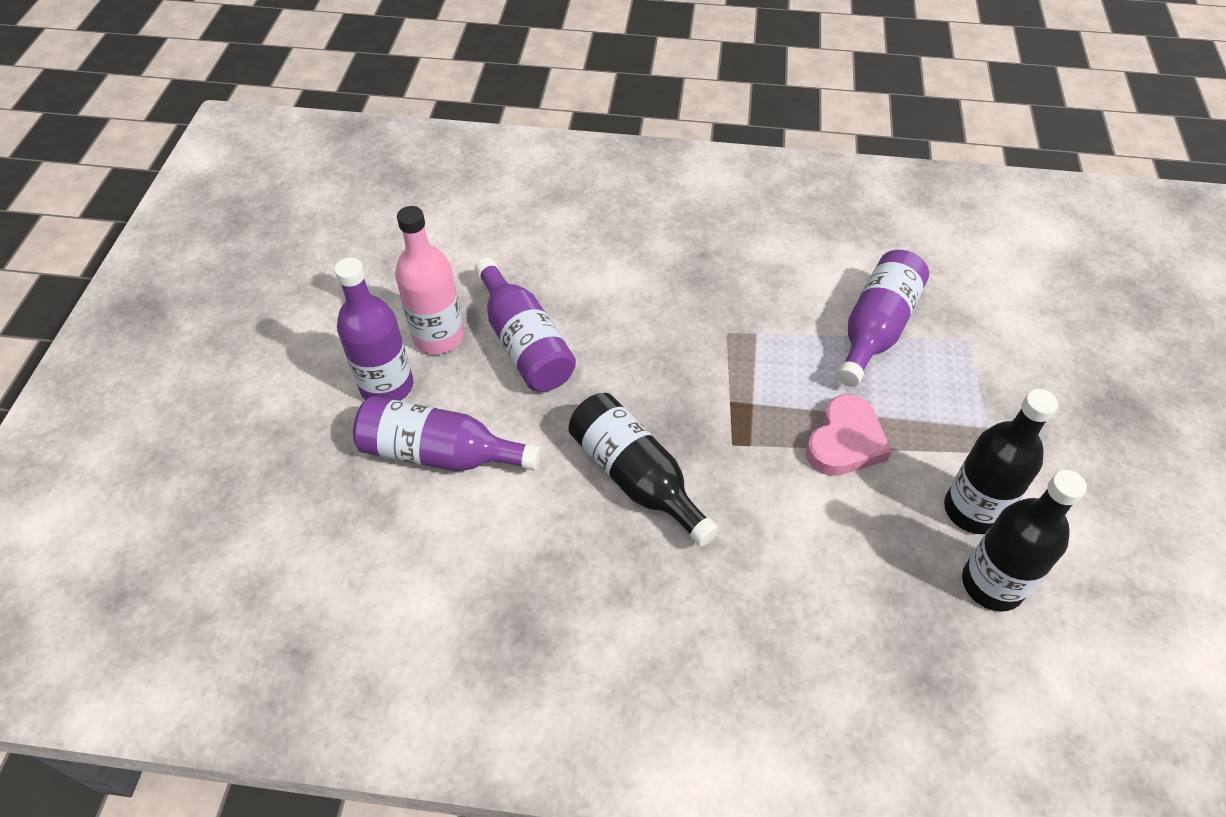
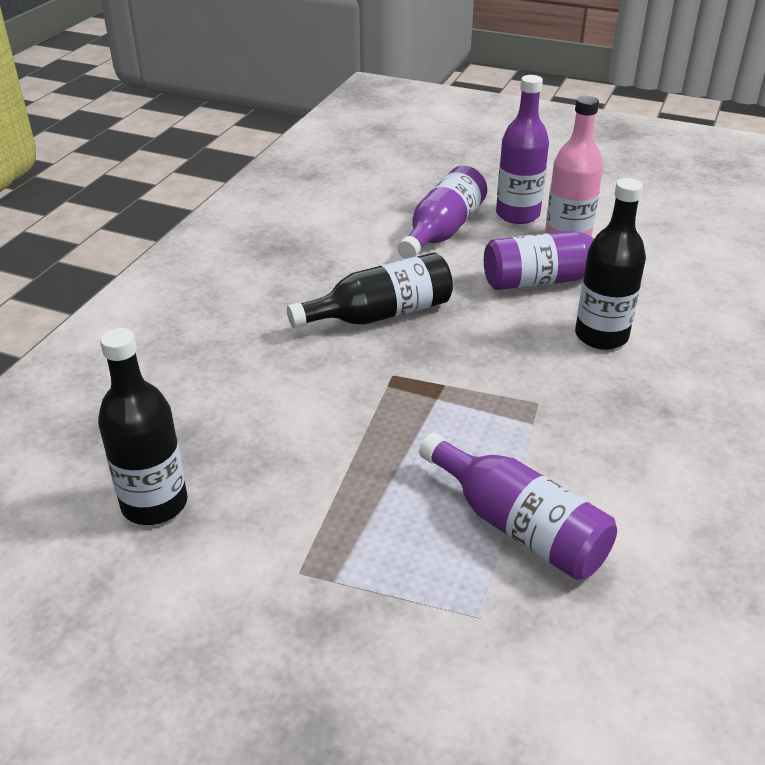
camera: 105 degrees right, 15 degrees down
pink heart [806,394,892,476] -> none
black bottle [944,389,1058,534] -> black bottle moved to [575,178,646,350]

